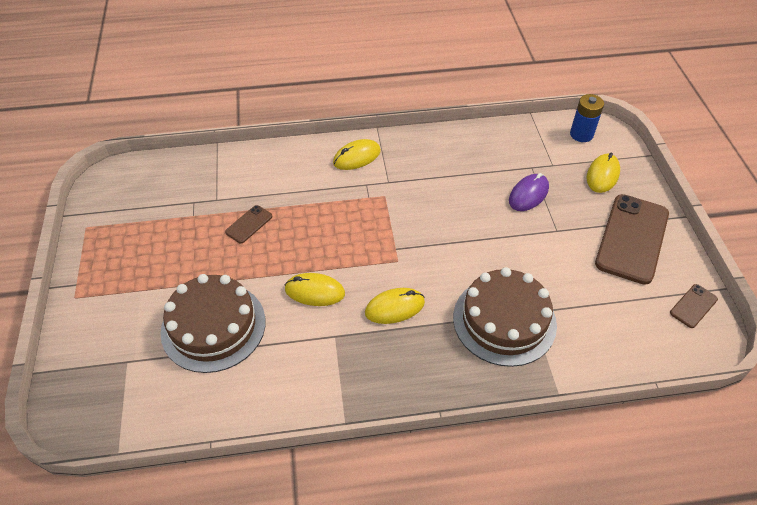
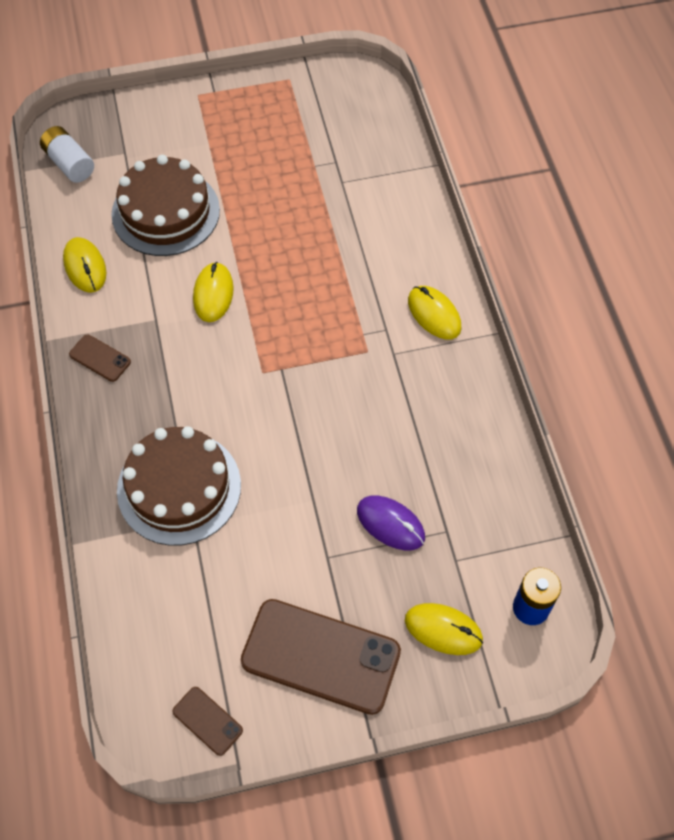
camera: 85 degrees right, 10 degrees up
brown phone [225,205,272,243] -> brown phone moved to [69,334,131,382]
yellow mouse [365,288,425,324] -> yellow mouse moved to [63,237,106,293]
none -> white battery [40,126,94,183]

